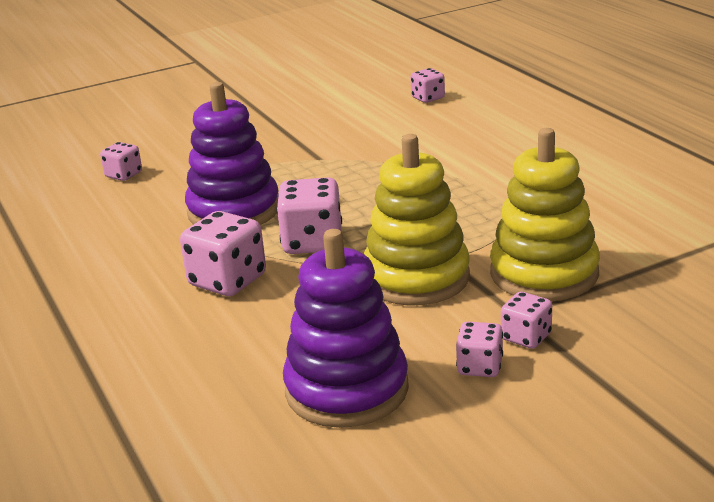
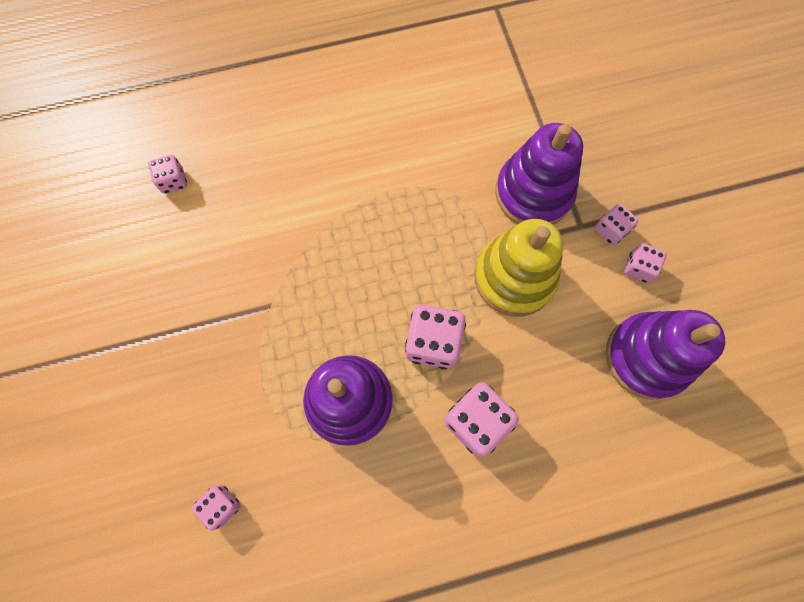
camera: 80 degrees left, 45 degrees up
yellow stacking toy [490,128,600,301] -> purple stacking toy [495,123,583,225]

